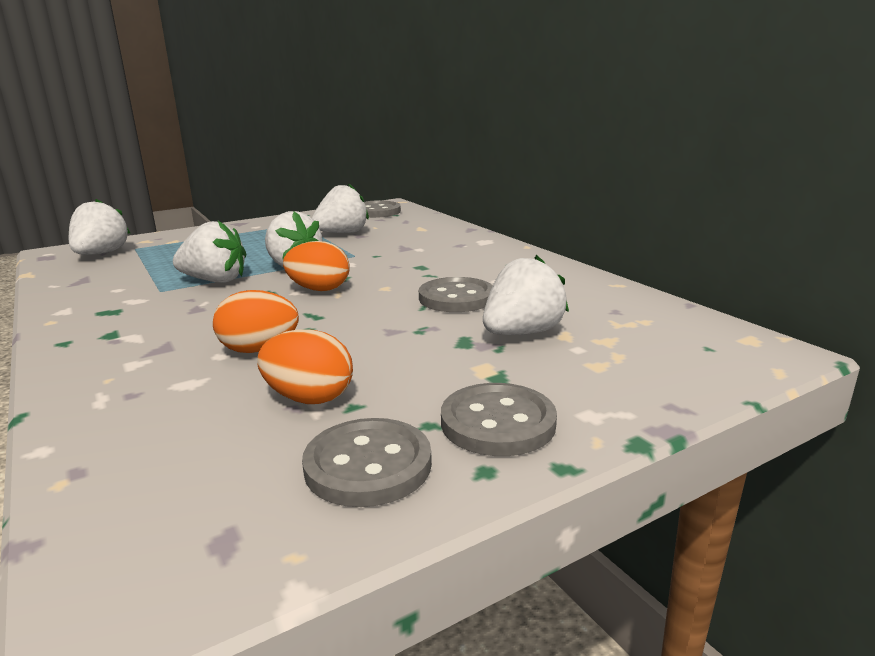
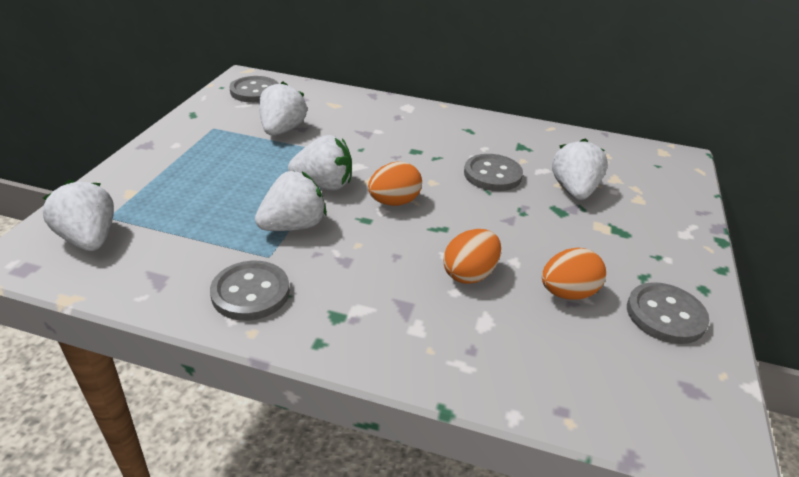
camera: 45 degrees left, 15 degrees up
grey button [441,383,557,456] -> grey button moved to [210,261,290,321]

